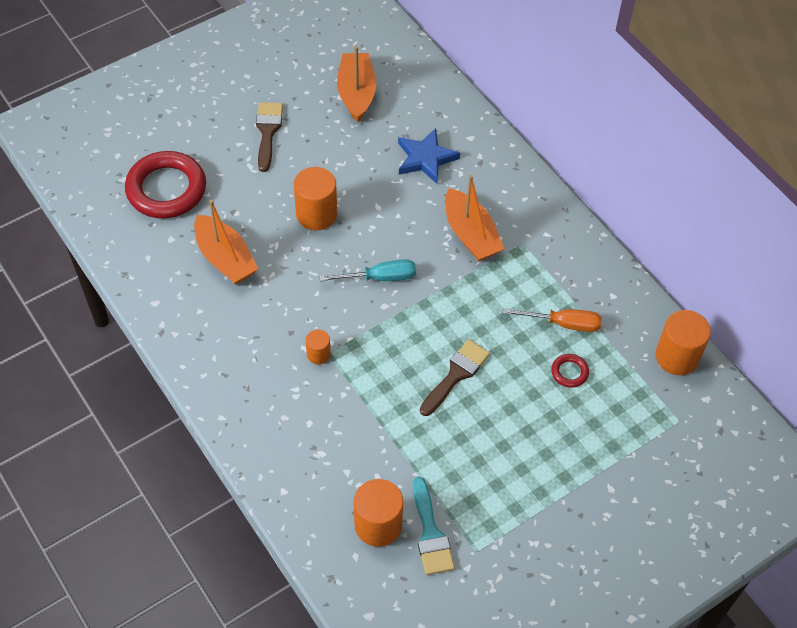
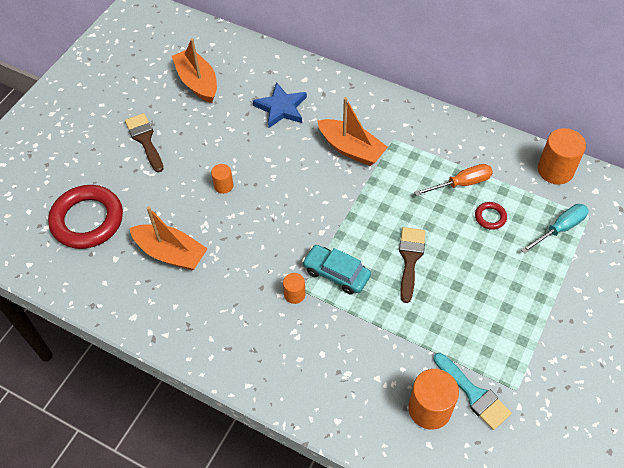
camera: 25 degrees left, 0 degrees up
orange cylinder [294,167,337,230] -> orange cylinder [211,164,233,194], size x0.54
turquoise screwdriver [319,259,416,281] -> turquoise screwdriver moved to [521,204,589,254]
none -> turquoise car [302,245,371,295]

